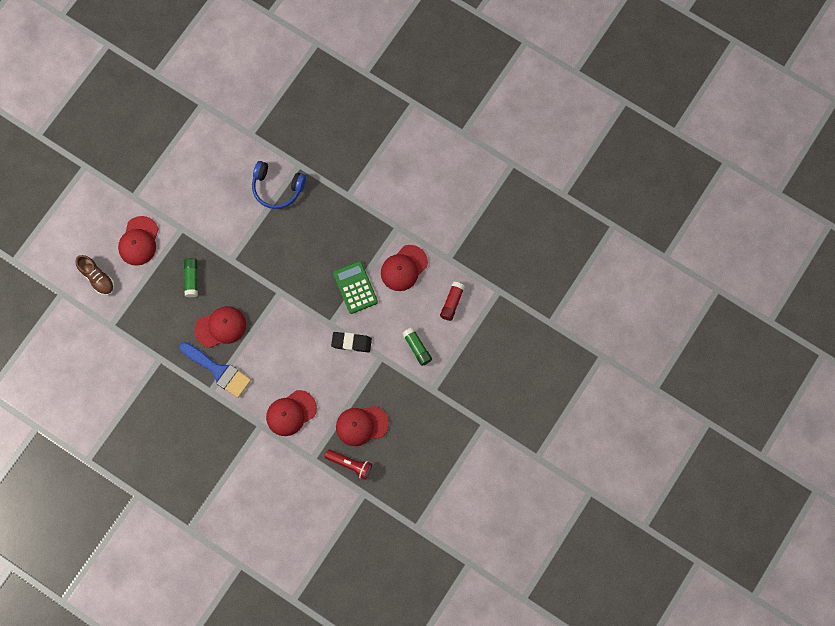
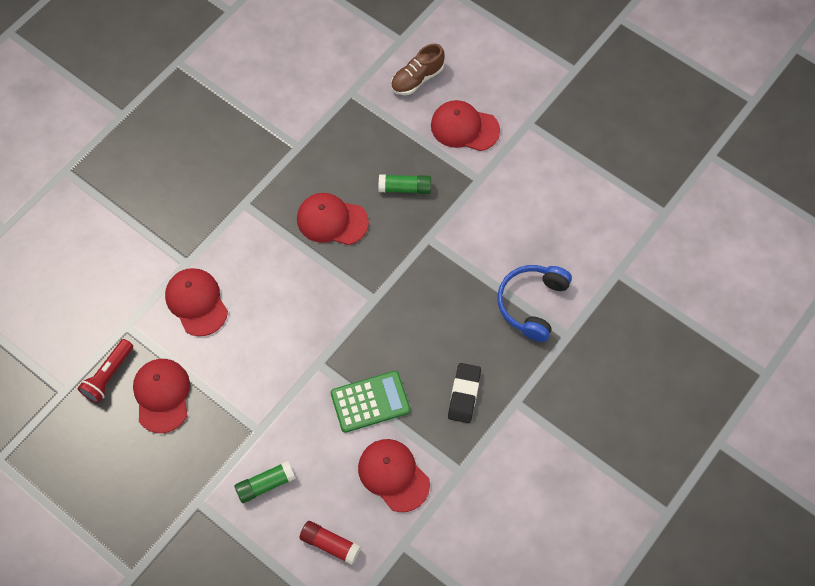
camera: 95 degrees right, 10 degrees down
blue brush [179,342,251,398] -> none
red cap [194,306,246,348] -> red cap turned 120 degrees clockwise [297,193,369,245]
black eraser [331,332,372,352] -> black eraser moved to [448,363,481,423]

